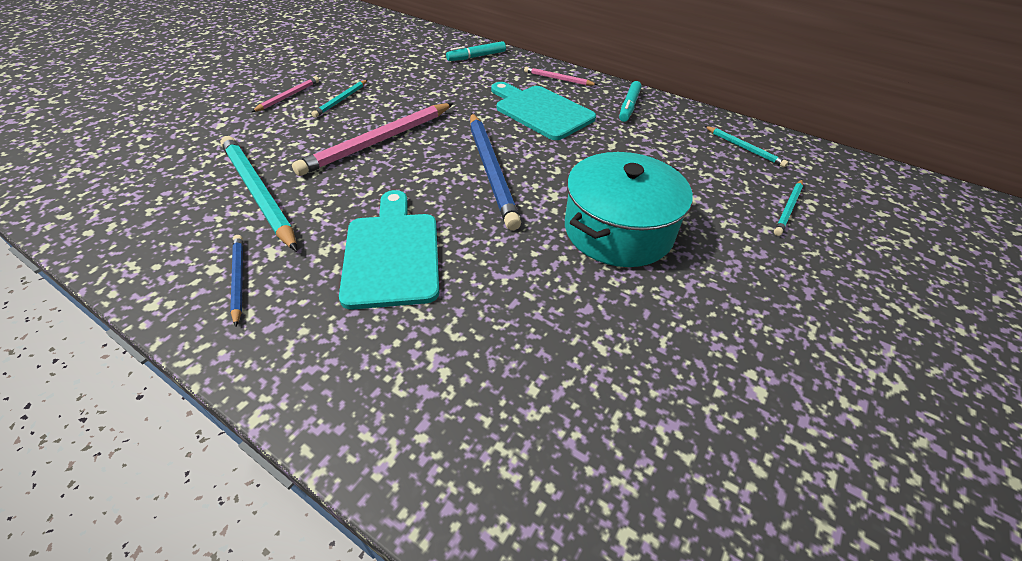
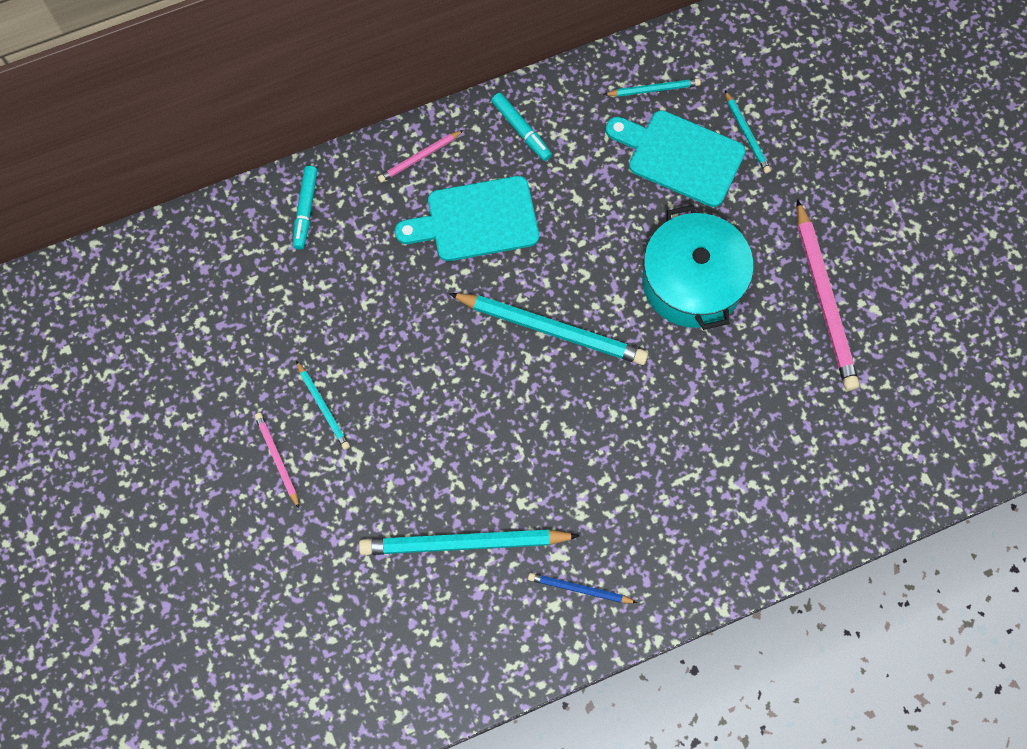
camera: 55 degrees left, 25 degrees up
pink pencil [292,103,453,176] -> pink pencil moved to [796,199,860,391]
turquoise cutting board [339,190,439,309] -> turquoise cutting board moved to [606,110,746,207]
blue pencil [470,113,521,230] -> turquoise pencil [449,293,648,365]

